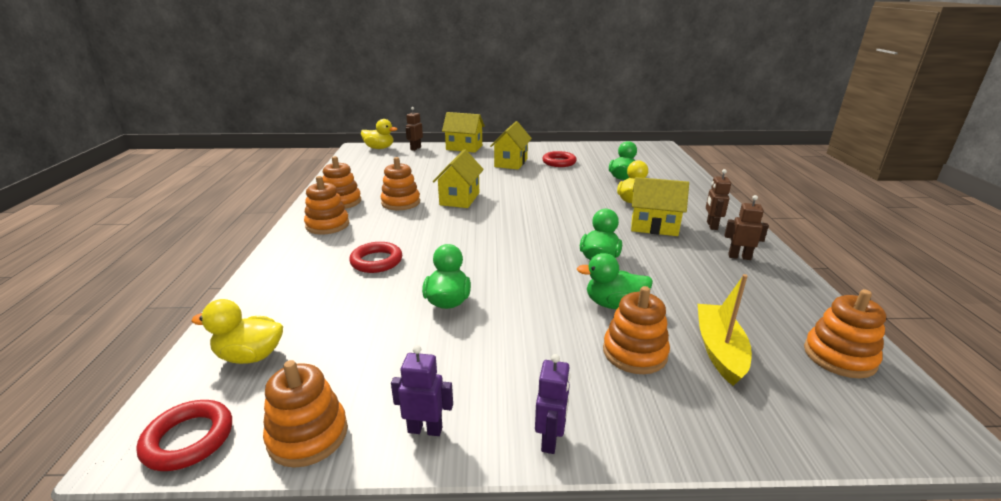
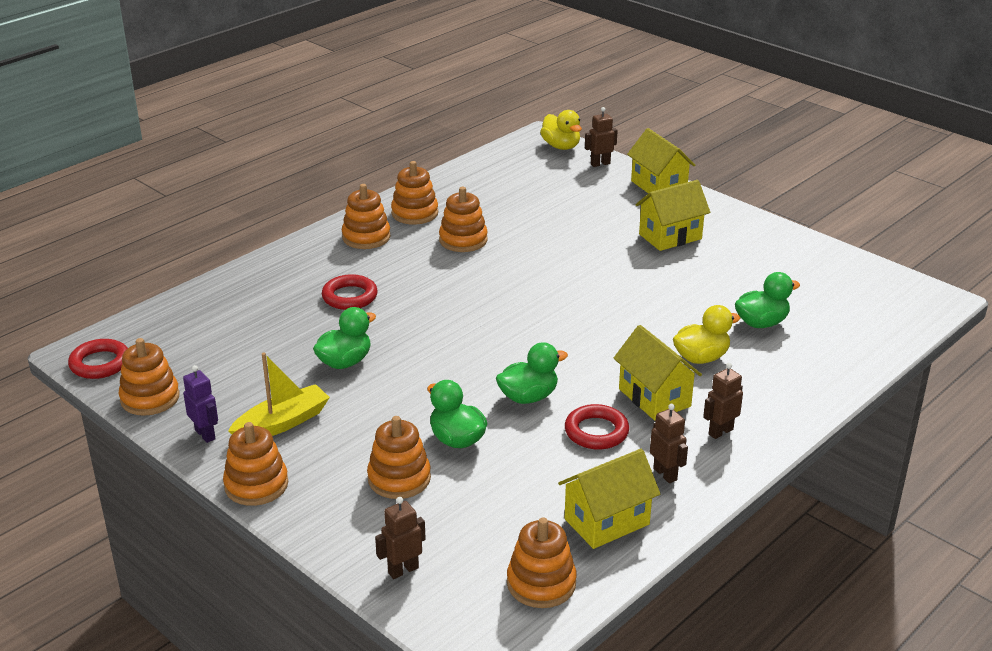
camera: 45 degrees right, 5 degrees up
yellow duck [192,299,283,364] -> none
yellow house [433,149,484,208] -> yellow house moved to [558,449,660,549]
purple robot [535,354,571,454] -> orange stacking toy [223,422,288,506]
red ring [542,151,577,167] -> red ring moved to [565,404,629,450]
yellow boat [698,274,752,386] -> yellow boat moved to [228,353,330,436]
none -> brown robot [375,497,426,579]

